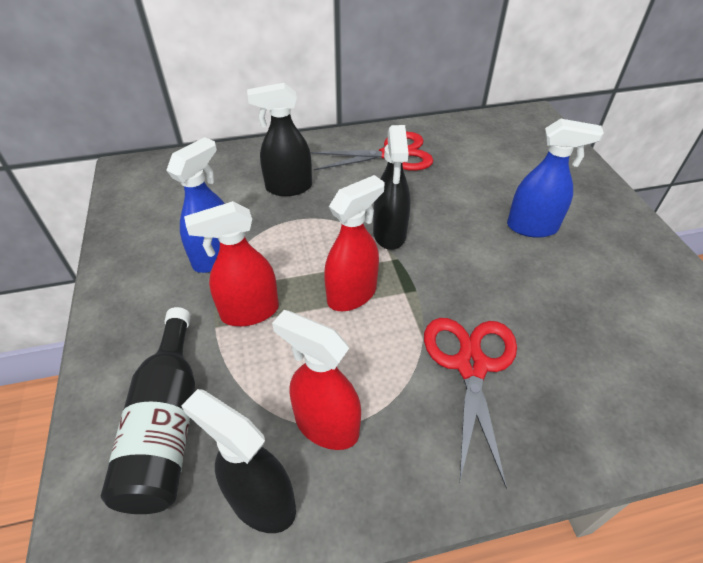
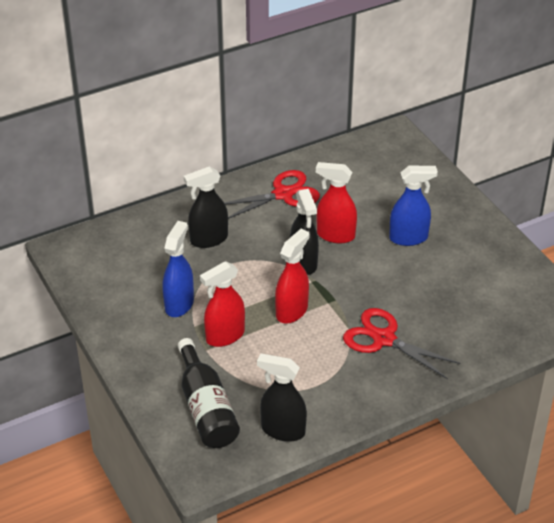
camera: 15 degrees left, 5 degrees down
red spray bottle [272,310,361,450] -> red spray bottle moved to [316,162,357,243]
red scissors [424,318,517,489] -> red scissors turned 45 degrees counterclockwise [343,308,461,379]

